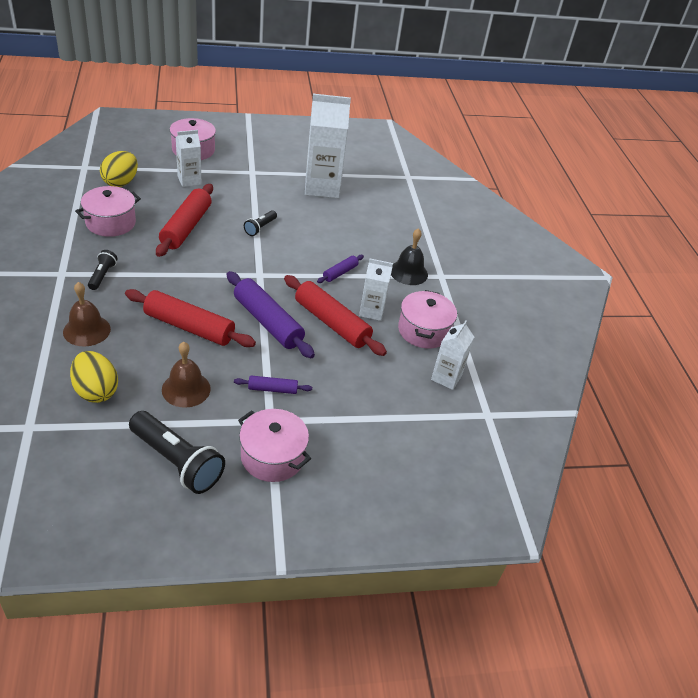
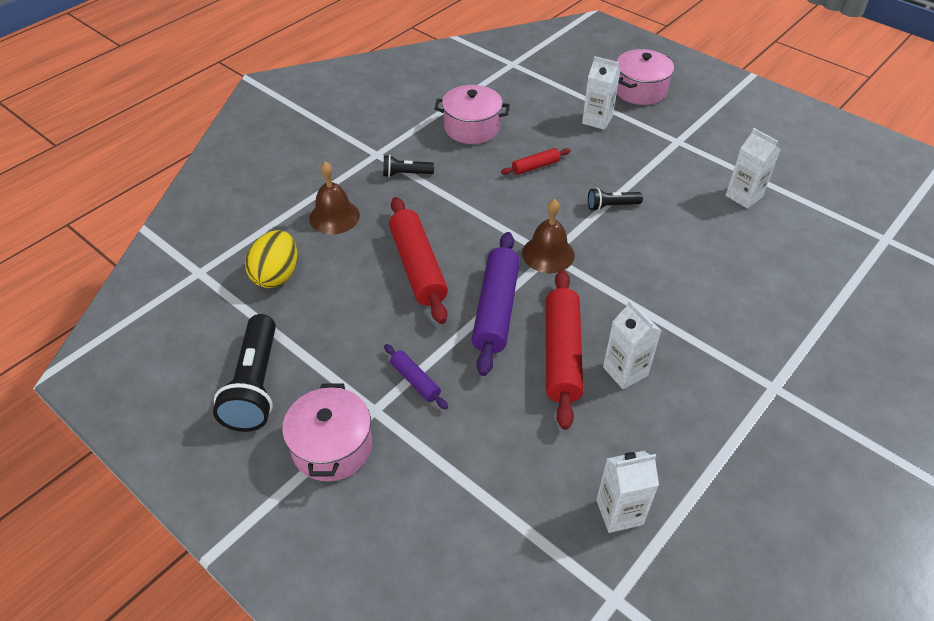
camera: 55 degrees right, 5 degrees up
black flashlight [88,250,118,290] -> black flashlight turned 150 degrees counterclockwise [383,155,434,177]
yellow egg [100,151,138,187] -> none
red rolling pin [156,184,213,257] -> red rolling pin [501,148,571,175], size x0.50
brown bell [162,342,211,408] -> brown bell moved to [522,199,575,273]
white carton [305,94,351,198] -> white carton [726,128,780,209], size x0.55
purple rolling pin [317,255,364,283] -> none
black bell [391,228,428,285] -> none
pink pot [398,290,457,349] -> none

